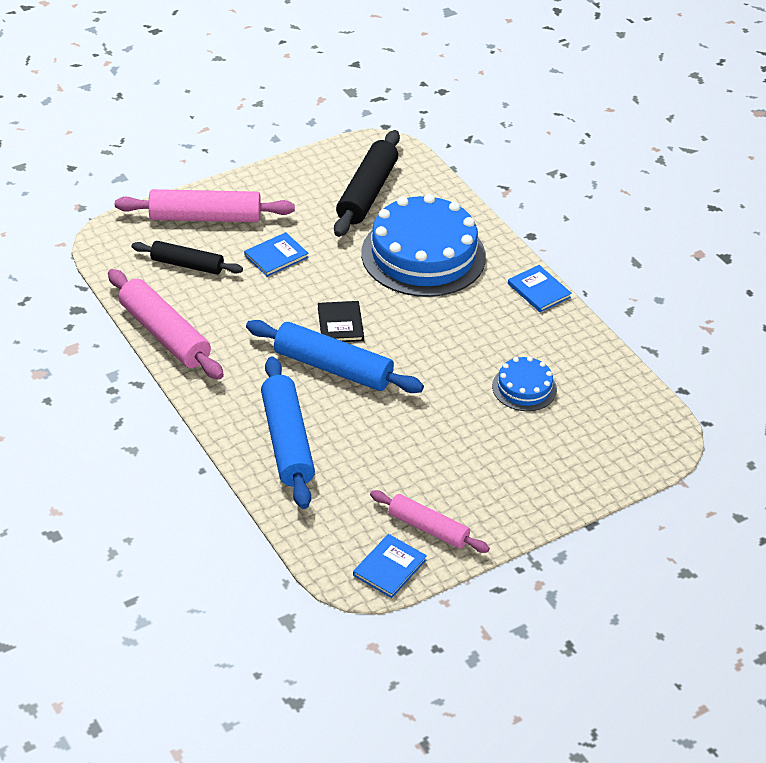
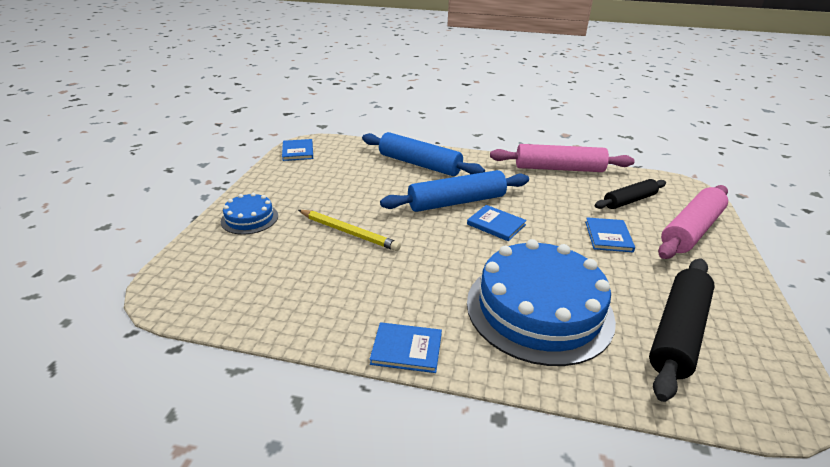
camera: 135 degrees right, 10 degrees down
black book [318,301,364,342] -> blue book [467,205,527,241]
black rolling pin [334,130,400,237] -> black rolling pin turned 60 degrees clockwise [649,258,715,402]
pink rolling pin [370,490,490,553] -> none
blue cake [492,356,557,411] -> blue cake moved to [221,193,278,235]
none -> yellow pencil [298,210,401,251]

